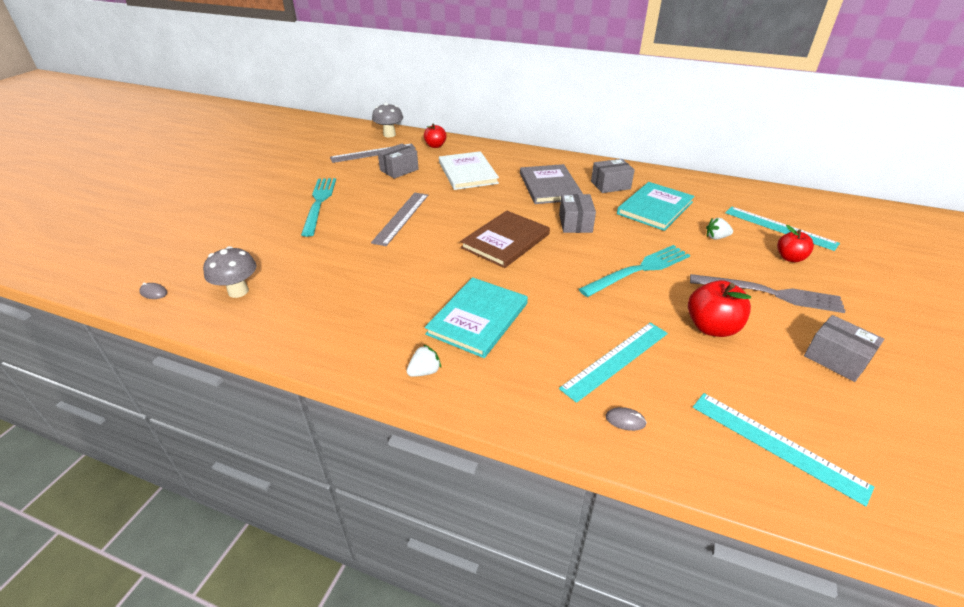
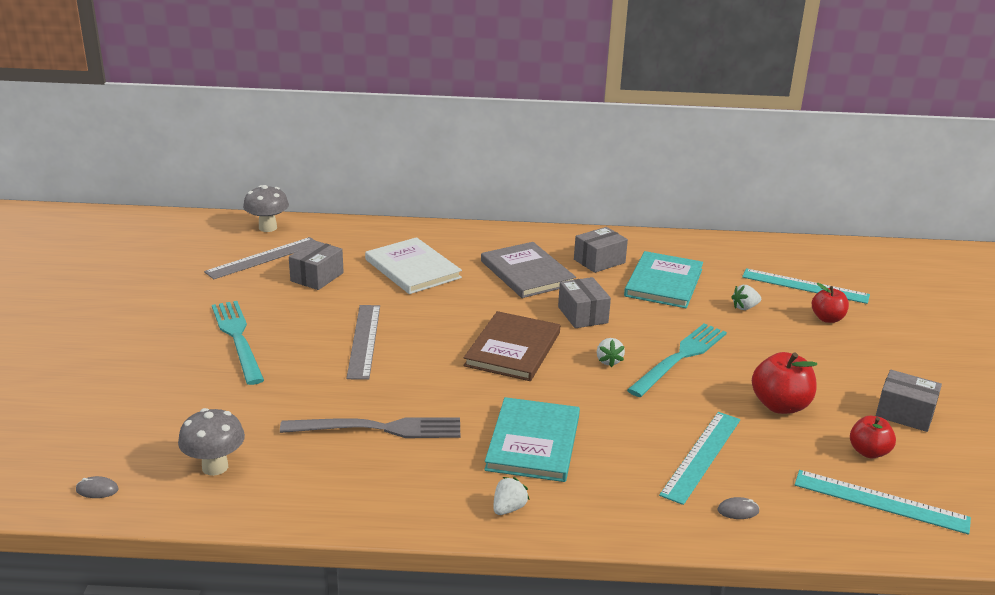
camera: 20 degrees left, 10 degrees down
red apple [424,124,447,148] -> red apple moved to [850,416,896,458]
grey fork [690,274,846,313] -> grey fork moved to [280,417,461,438]
none -> white strawberry [597,338,625,367]

